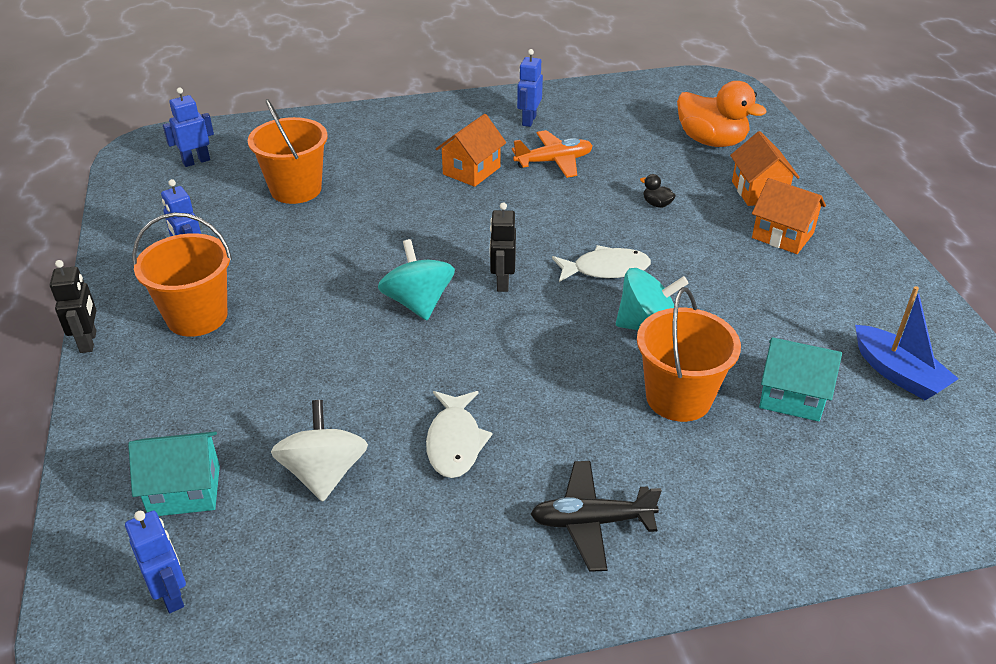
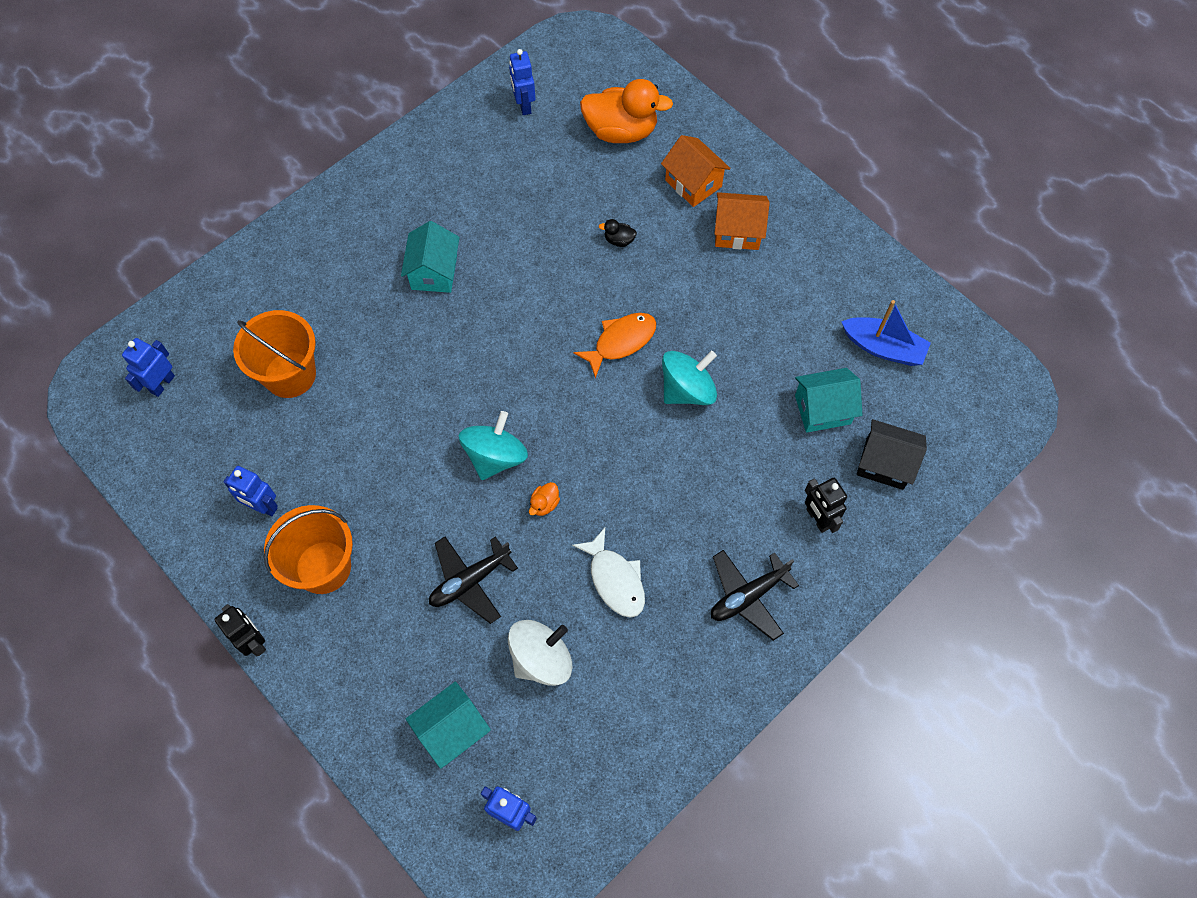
camera: 30 degrees left, 25 degrees up
white spinning top [271,400,368,502] -> white spinning top turned 90 degrees clockwise [508,620,572,686]
turquoise spinning top [378,239,455,320] -> turquoise spinning top turned 75 degrees clockwise [459,411,528,480]
orange house [436,114,506,187] -> turquoise house [401,221,460,293]
black robot [490,202,516,292] -> black robot moved to [805,478,847,533]
orange plane [512,130,593,178] -> none
blue robot [517,49,543,127] -> blue robot moved to [509,49,536,115]
white fish [552,245,651,282] -> orange fish [574,313,656,378]
orange bucket [637,287,741,422] -> none
none -> black plane [429,537,518,624]
none -> orange duck [529,482,560,516]
none -> black house [857,419,927,490]

